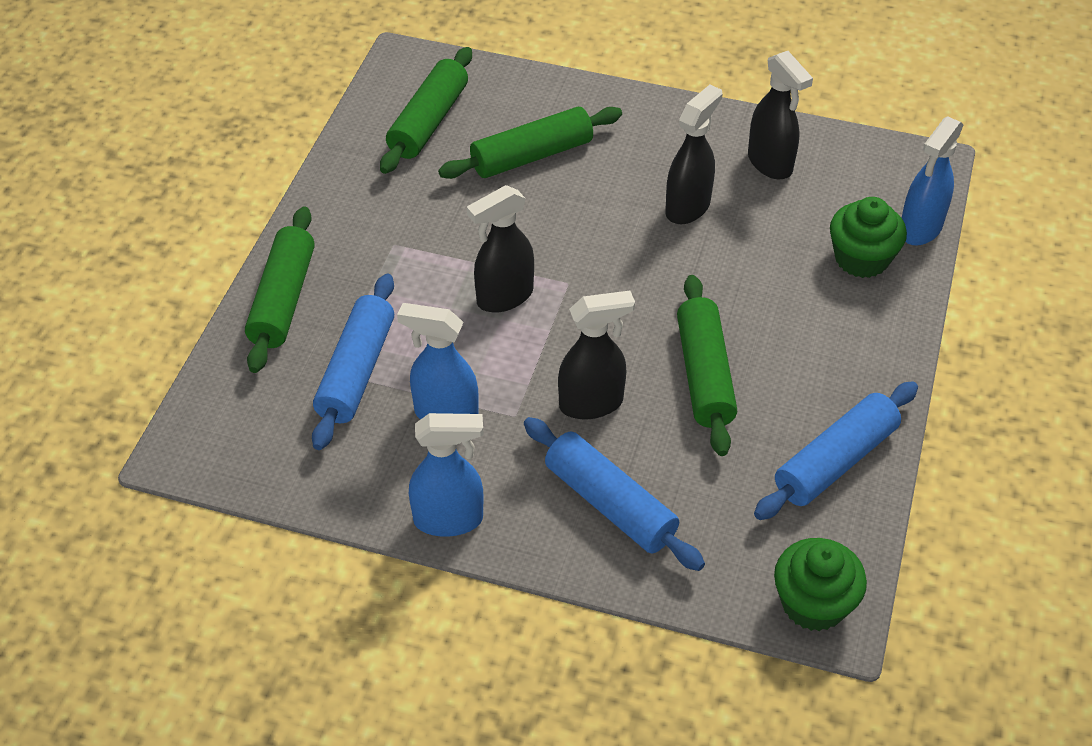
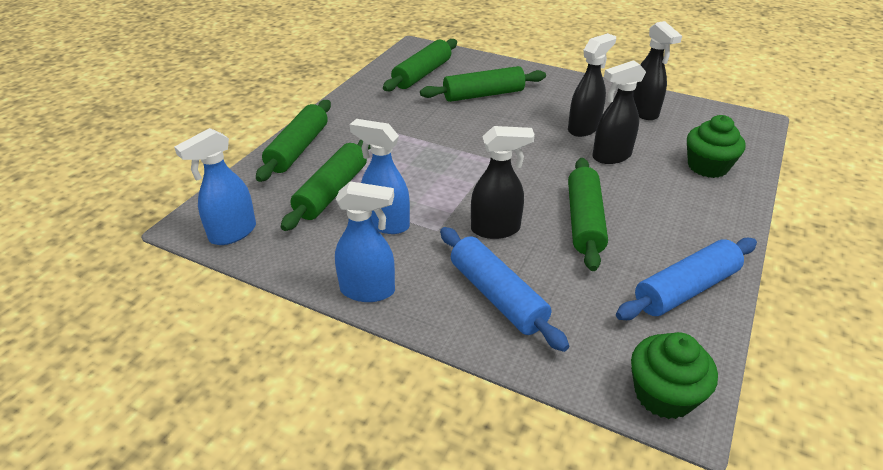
camera: 10 degrees right, 10 degrees down
blue rolling pin [312,274,394,450] -> green rolling pin [281,139,370,231]
black spray bottle [467,185,534,312] -> black spray bottle moved to [592,60,646,164]
blue spray bottle [902,116,963,246] -> blue spray bottle moved to [174,128,256,245]

